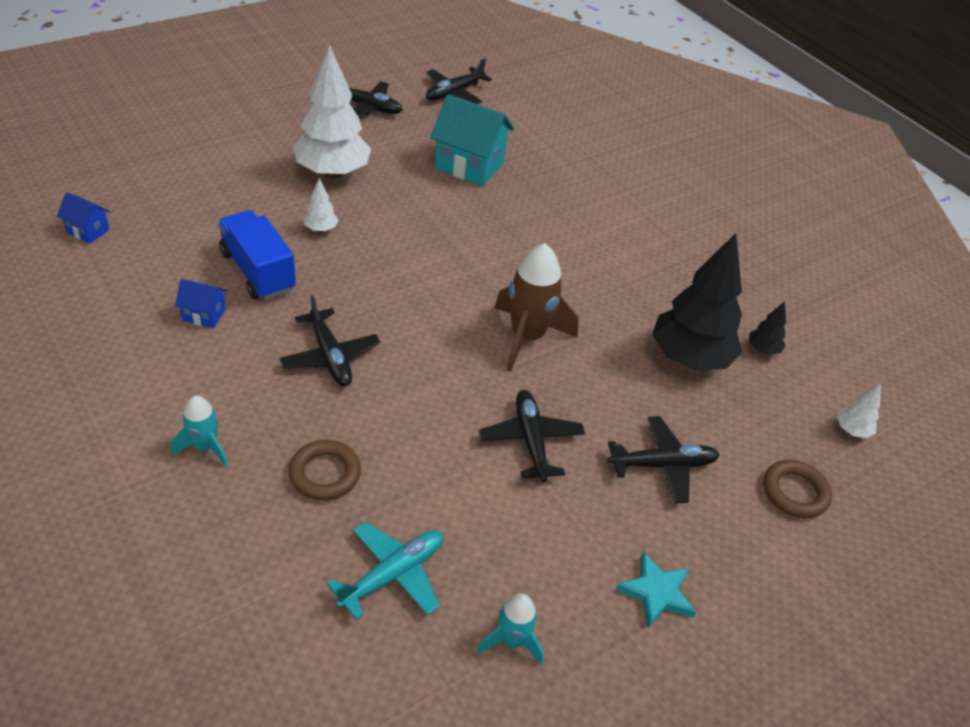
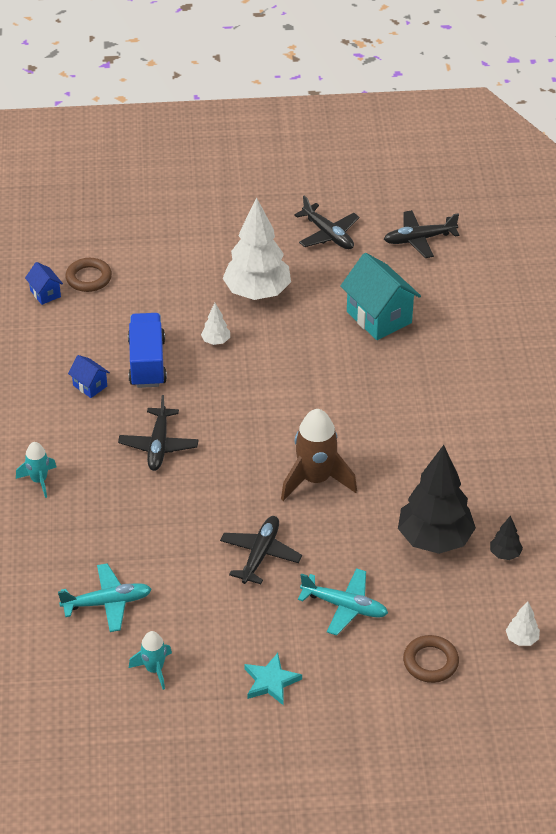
camera: 35 degrees right, 0 degrees up
brown ring [289,440,361,500] -> brown ring moved to [65,258,112,292]
black plane [608,416,720,504] -> turquoise plane [298,568,388,635]

